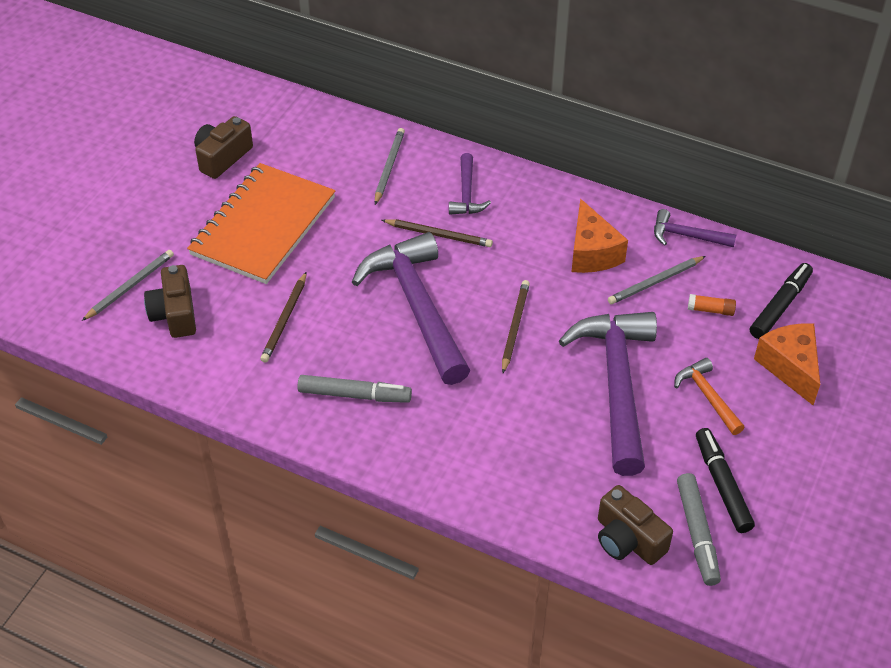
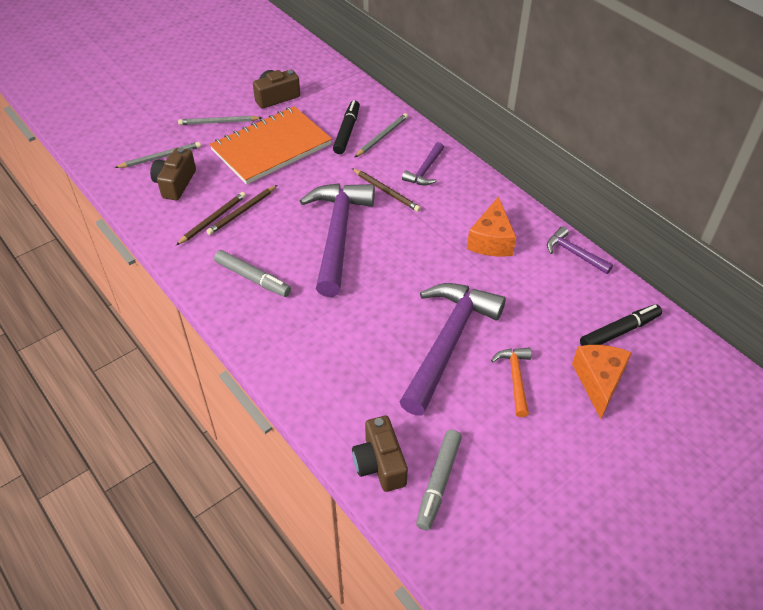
camera: 25 degrees right, 0 degrees up
brown pencil [502,280,530,373] -> brown pencil moved to [176,192,246,245]
grey pencil [608,256,706,304] -> grey pencil moved to [178,116,262,125]
orange glue stick [688,294,736,316] -> none
black marker [696,428,755,533] -> black marker moved to [333,100,360,154]

